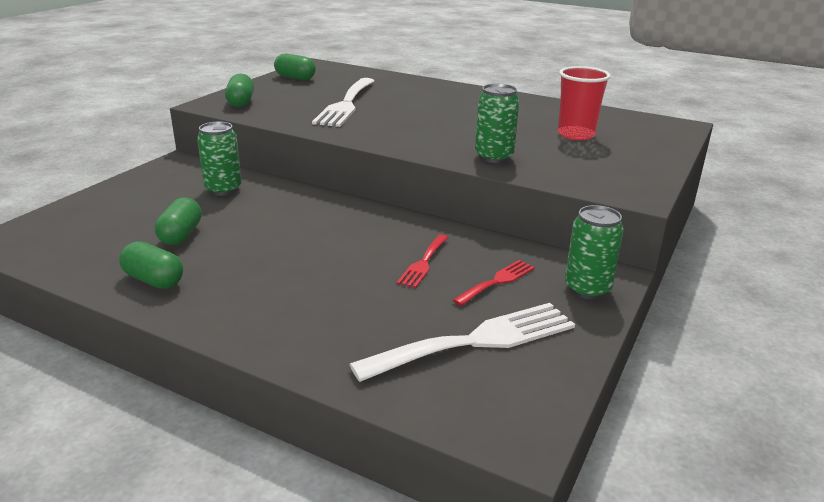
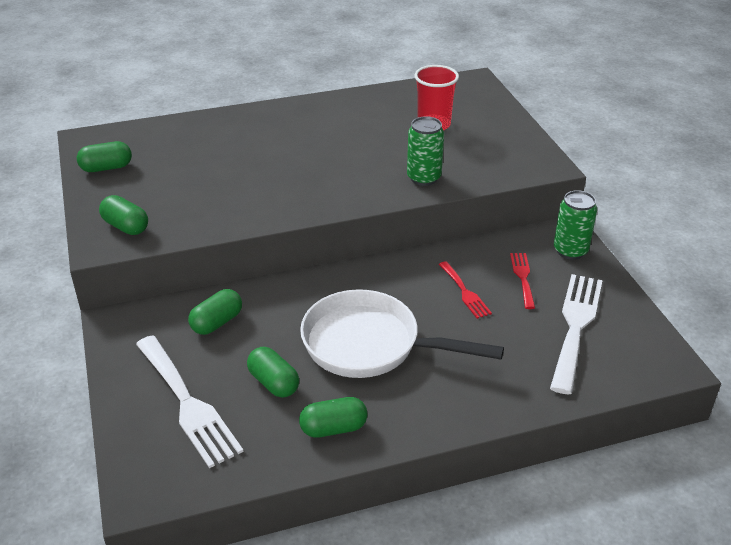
camera: 45 degrees left, 10 degrees up
green can [197,122,242,196] -> green capsule [188,289,242,335]
white fork [312,78,374,127] -> white fork moved to [136,335,244,468]
none -> white pan [300,289,504,378]

